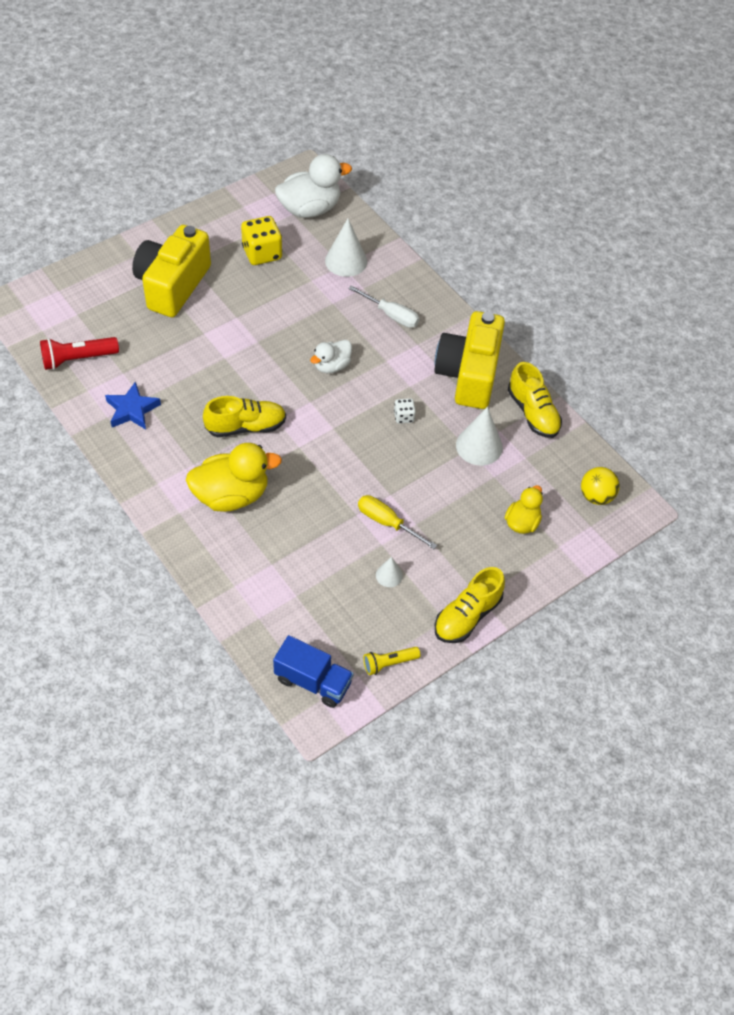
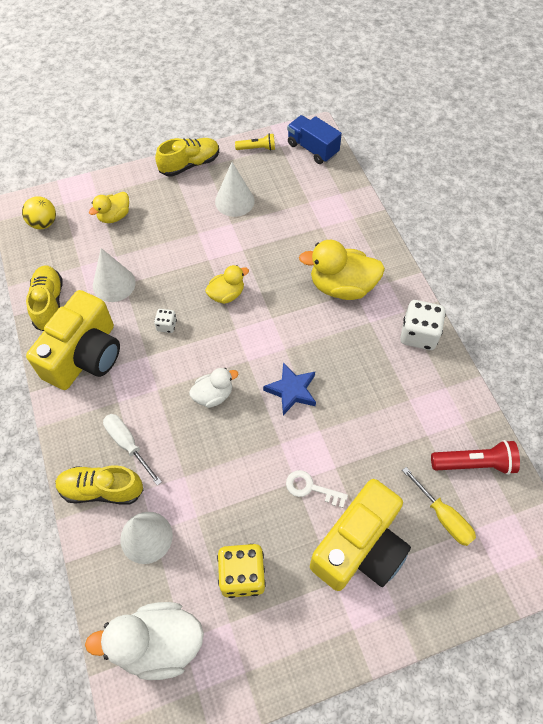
camera: 160 degrees left, 5 degrees up
blue star [105,381,161,429] -> blue star moved to [263,362,316,415]
yellow shoe [203,396,286,437] -> yellow shoe moved to [55,465,143,505]
yellow screwdriver [358,495,437,549] -> yellow screwdriver moved to [402,467,476,546]
white cone [376,557,403,587] -> white cone [215,162,255,217], size x1.87
none -> yellow duck [205,265,249,304]
none -> white key [286,470,348,508]
none -> white dice [400,300,446,350]

